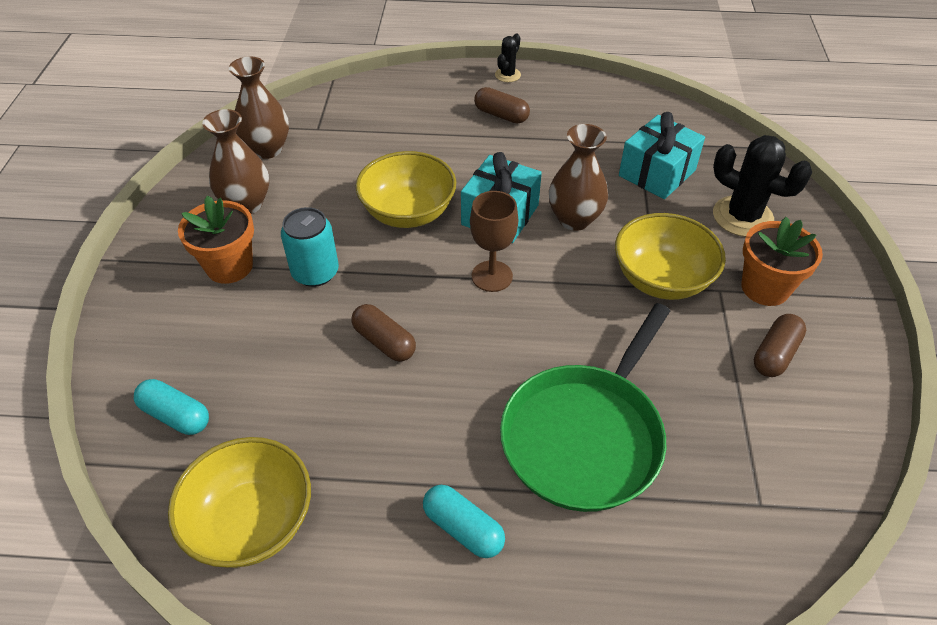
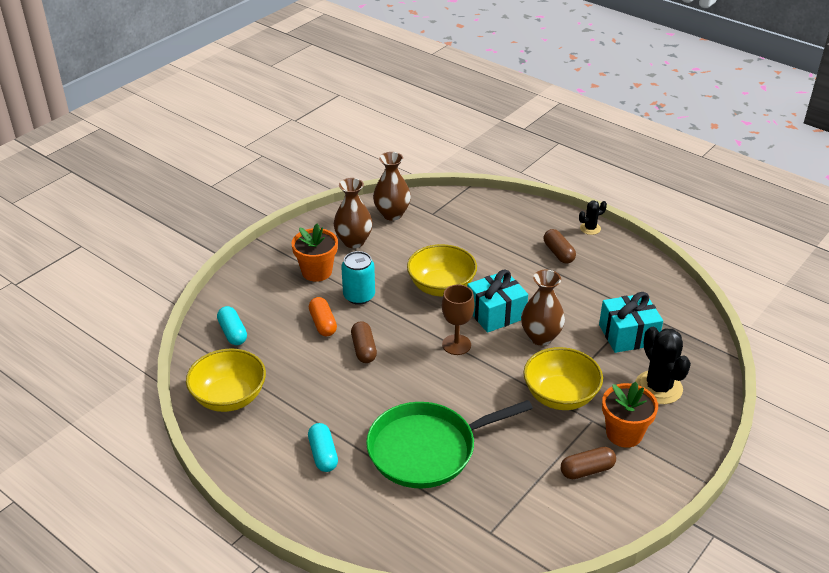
camera: 35 degrees right, 10 degrees down
none -> orange capsule [309,297,337,336]

